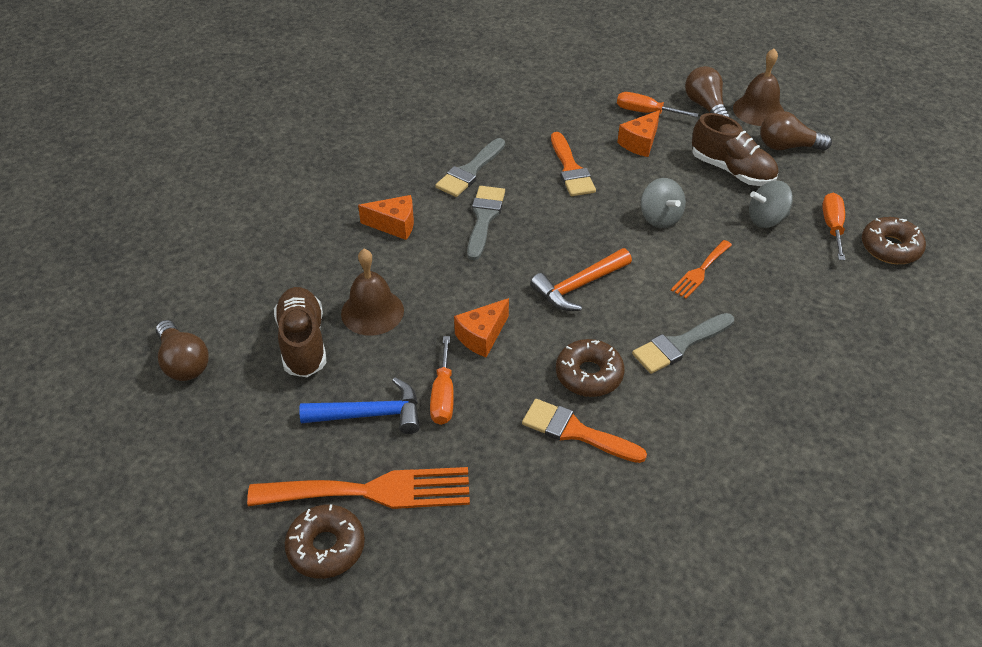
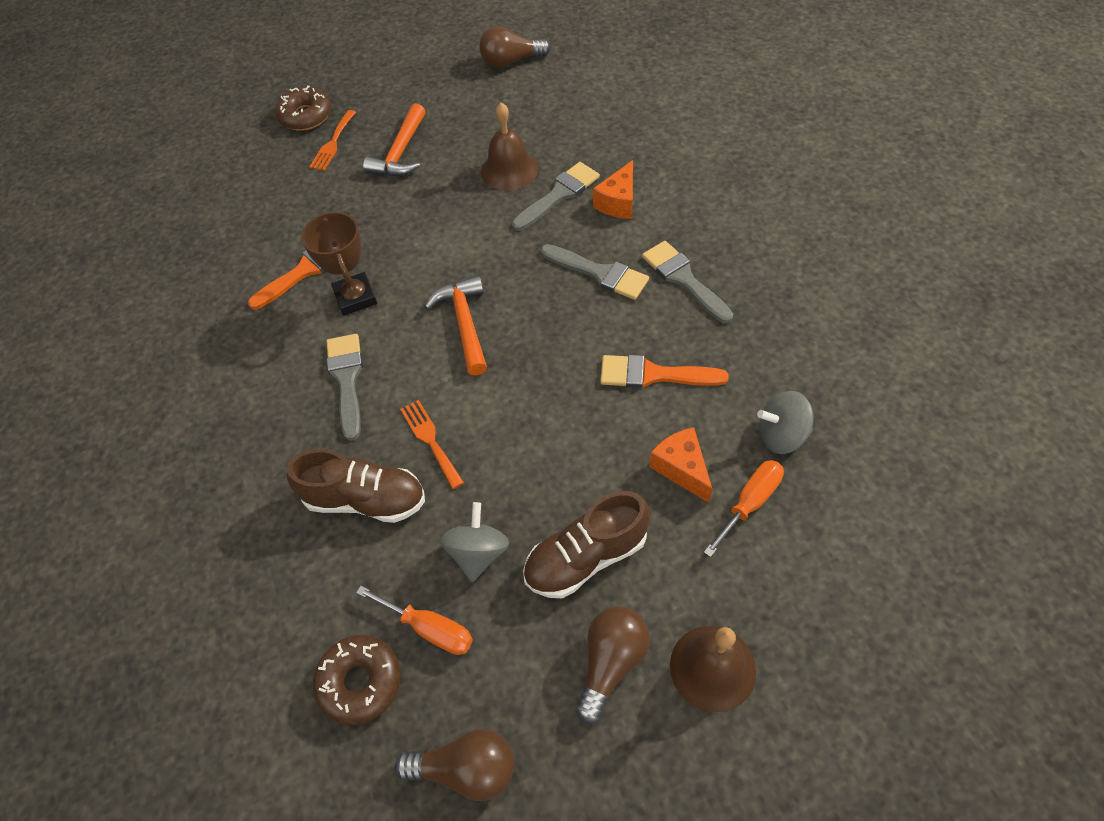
camera: 115 degrees right, 10 degrees up
orange fork [247,467,470,509] -> orange fork [309,110,356,171], size x0.52
brown shoe [274,287,326,377] -> brown shoe moved to [287,449,425,523]
blue hammer [299,378,419,434] -> orange hammer [363,103,425,176]
orange screwdriver [430,336,454,425] -> none
orange cheese [454,298,509,358] -> none
brown donut [556,339,625,397] -> brown trophy [301,212,377,316]
grey spinning top [641,178,686,228] -> grey spinning top moved to [757,391,813,454]
brown light bulb [685,66,730,118] -> brown light bulb moved to [395,729,514,801]
none -> grey brush [512,162,600,231]

